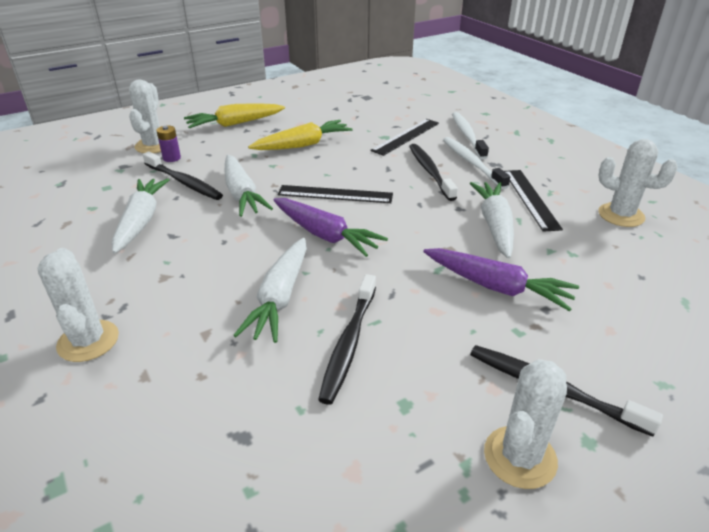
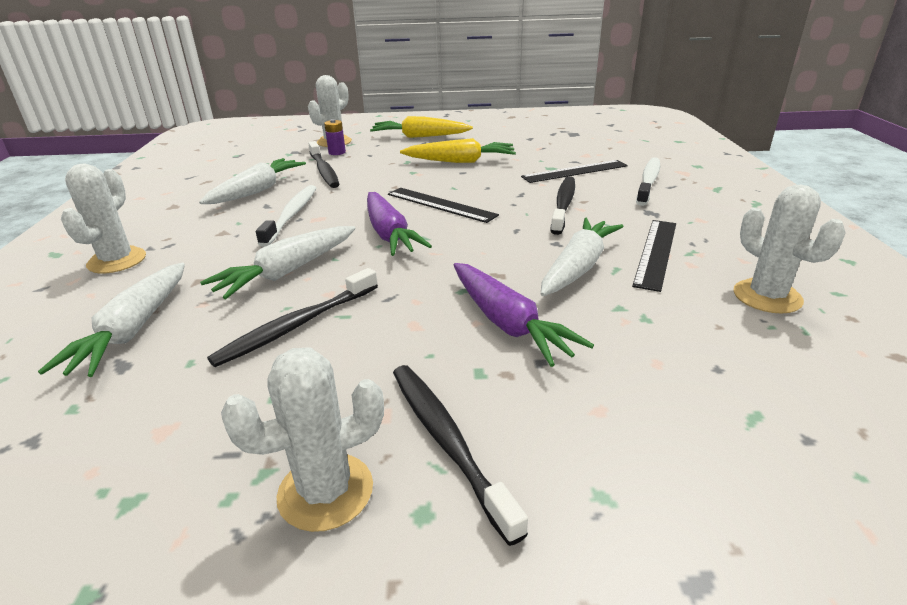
camera: 30 degrees right, 5 degrees down
white carrot [224,155,273,217] -> white carrot moved to [38,263,185,377]
white toothbrush [443,137,510,189] -> white toothbrush moved to [256,185,316,247]

